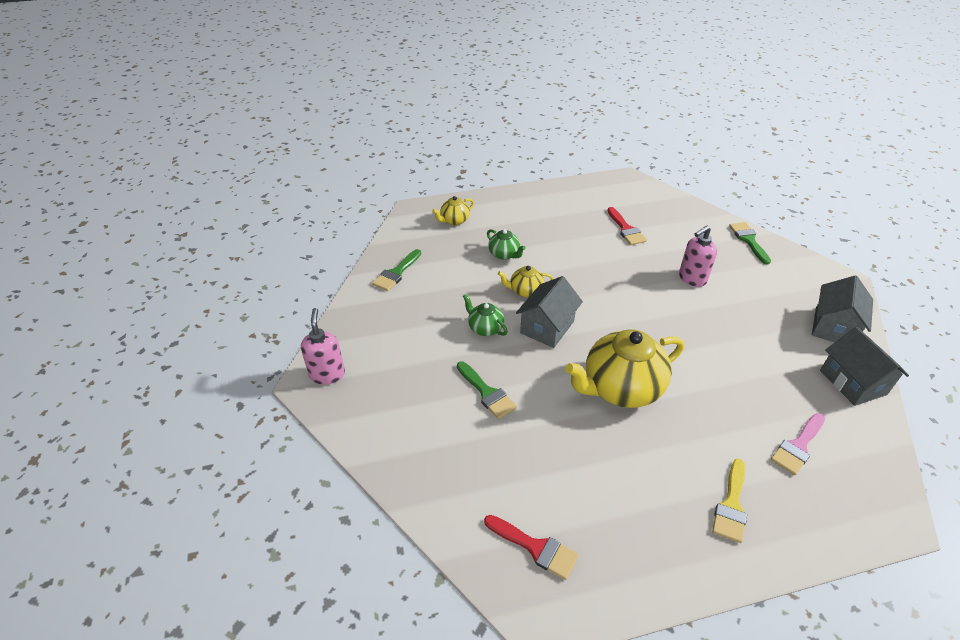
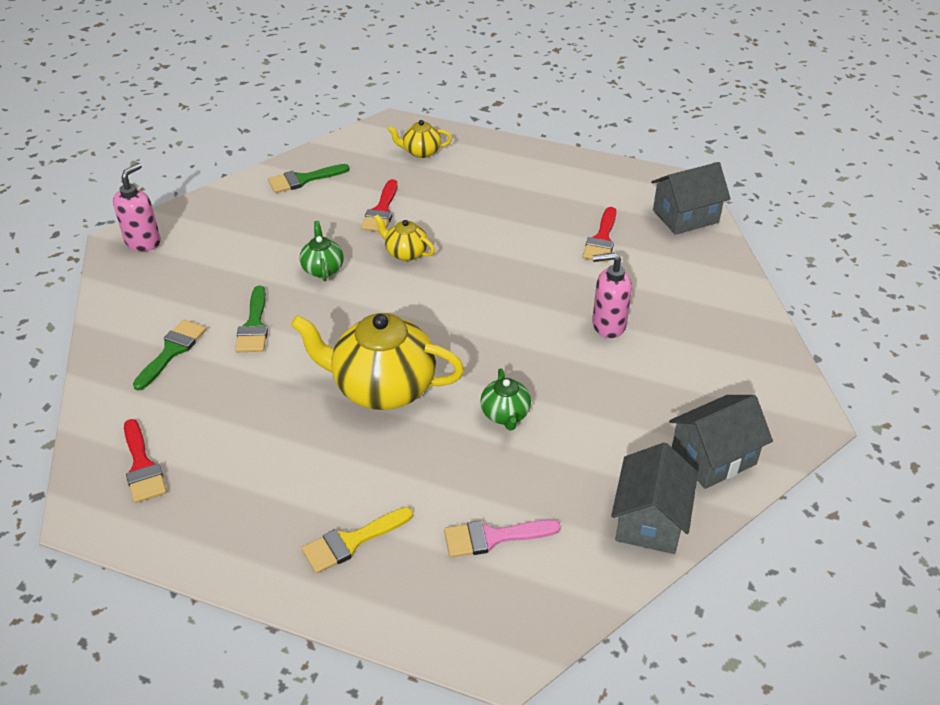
camera: 35 degrees right, 0 degrees up
green teapot [487,229,526,260] -> green teapot moved to [481,368,531,430]
grey house [516,276,583,348] -> grey house moved to [651,162,731,235]
green brush [729,222,771,264] -> green brush moved to [133,320,206,391]
none -> red brush [361,179,397,232]

